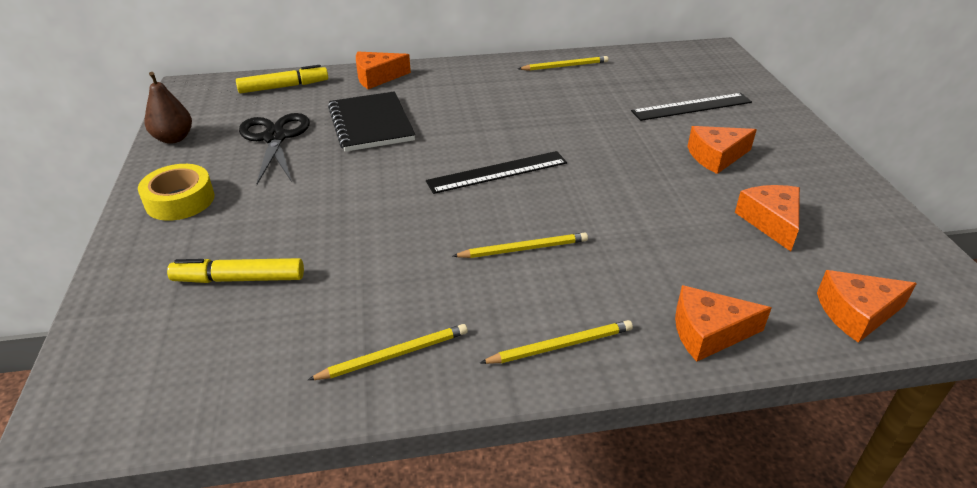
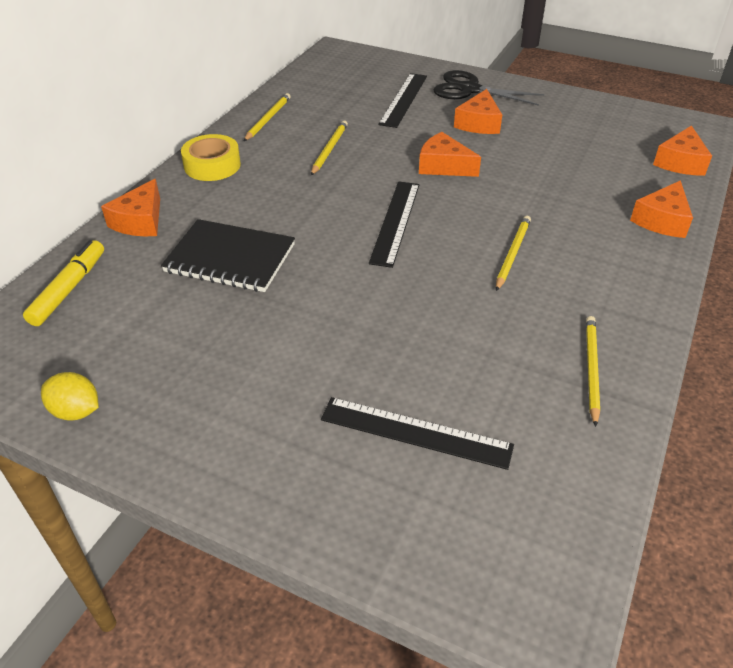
camera: 55 degrees left, 5 degrees up
yellow tape [138,164,214,221] -> yellow tape moved to [181,134,241,181]
brown pear [145,72,192,144] -> yellow lemon [41,372,99,421]
yellow marker [167,258,304,283] -> black ruler [321,397,514,470]
black scissors [239,113,310,184] -> black scissors moved to [433,70,544,106]
yellow pencil [480,320,633,364] -> yellow pencil moved to [311,121,348,175]
orange cheese [735,185,800,251] -> orange cheese moved to [419,132,481,177]

